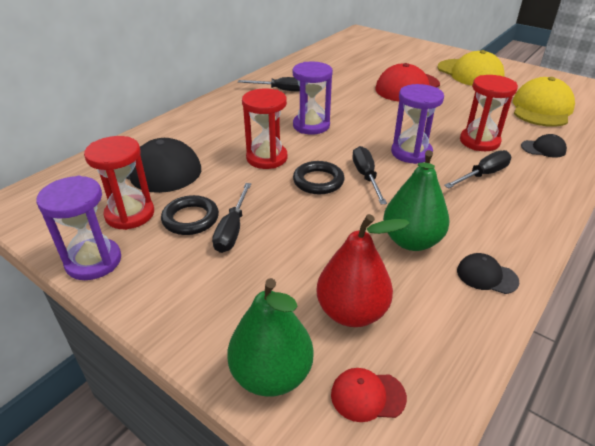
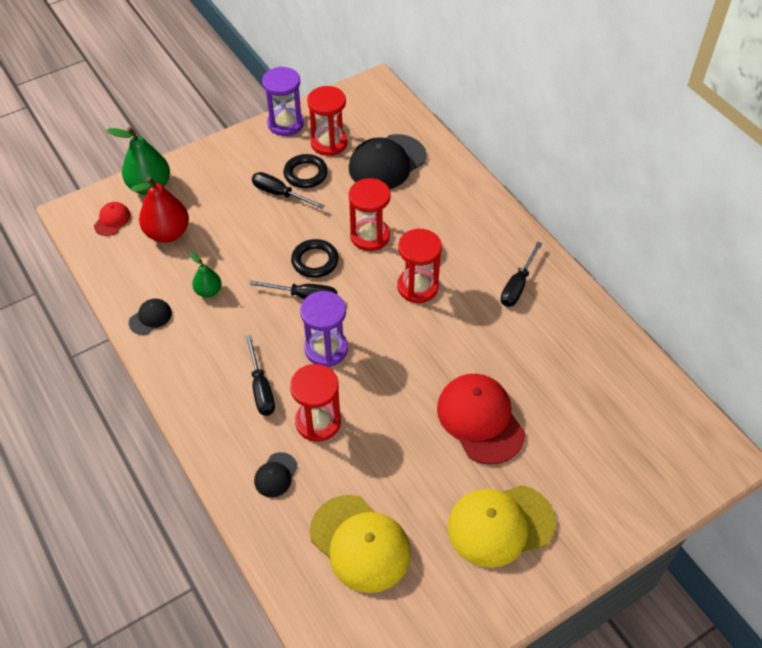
camera: 110 degrees right, 15 degrees up
purple hourglass [293,62,333,134] -> red hourglass [397,229,442,303]
green pear [383,150,450,251] -> green pear [190,252,222,298], size x0.57

